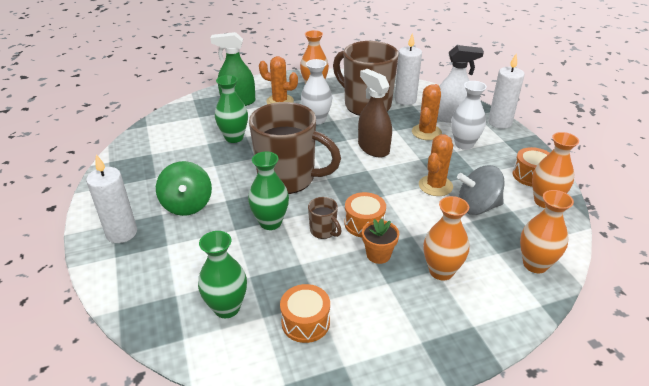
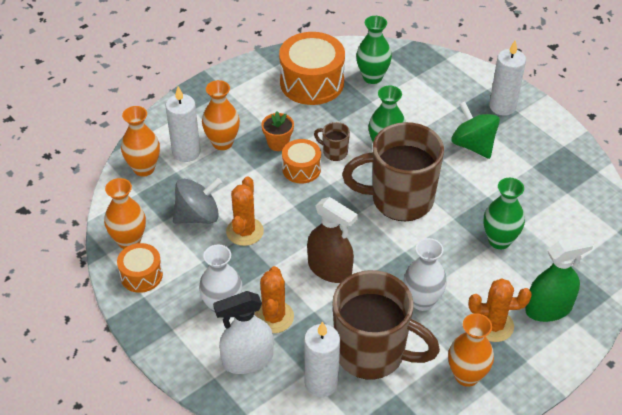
camera: 160 degrees right, 10 degrees up
orange drum [280,284,330,343] -> orange drum [279,32,345,105], size x1.79
white candle [488,54,525,129] -> white candle moved to [165,86,201,162]

